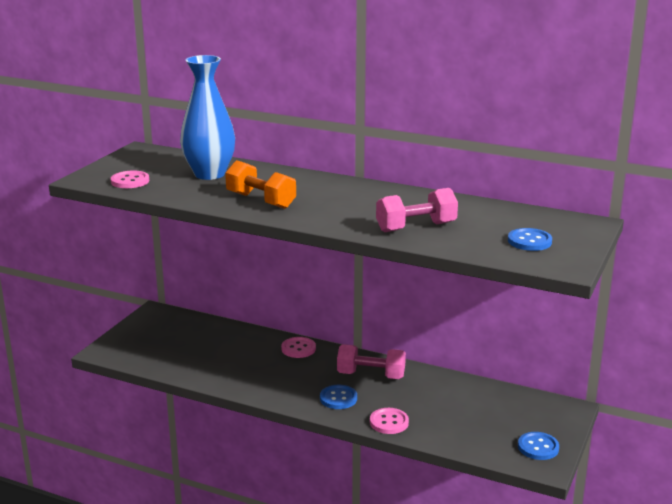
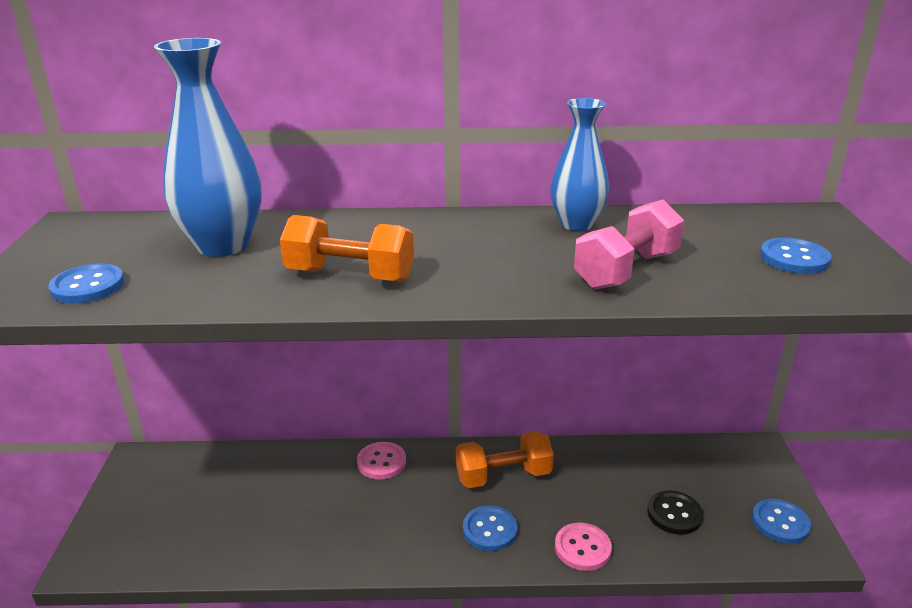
camera: 25 degrees left, 5 degrees up
pink button [111,170,149,188] -> blue button [48,263,124,304]
pink dumbbell [337,344,406,379] -> orange dumbbell [456,431,554,488]
none -> blue vase [550,98,609,231]
none -> black button [647,491,703,535]

